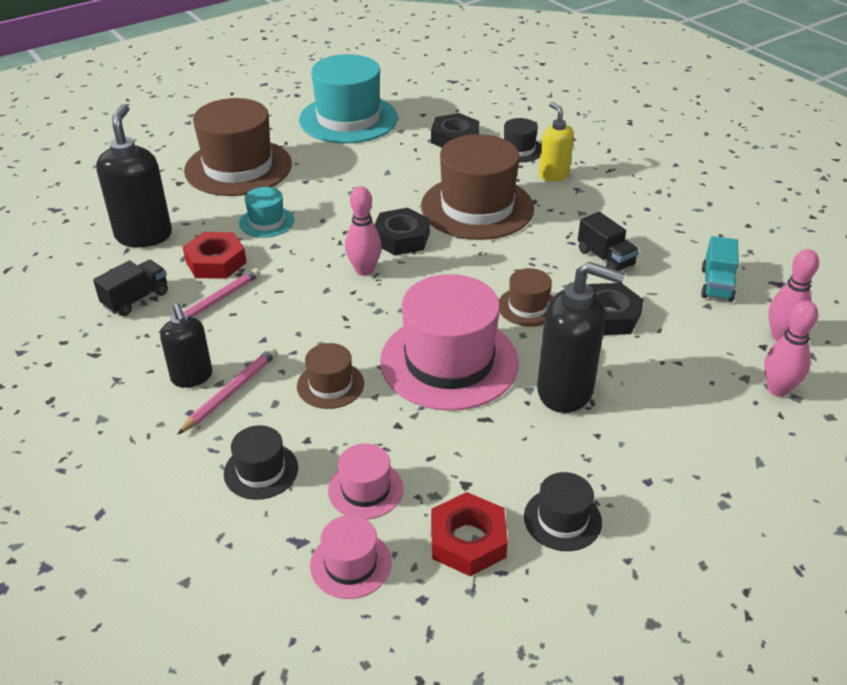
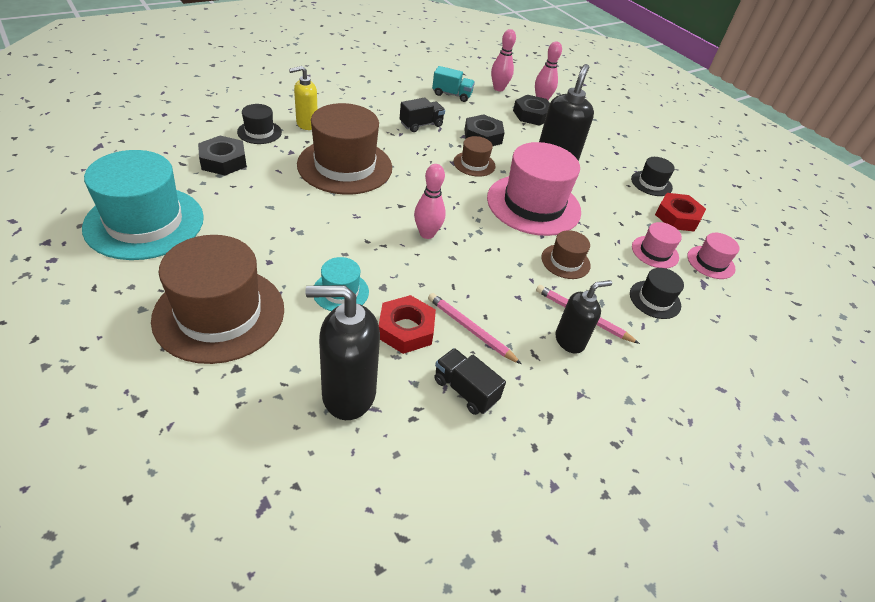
camera: 95 degrees left, 5 degrees up
black nut [374,208,430,255] -> black nut moved to [513,95,550,126]

